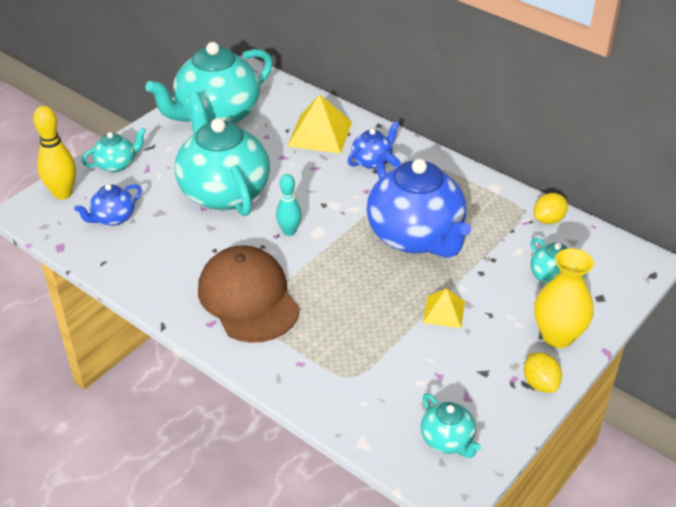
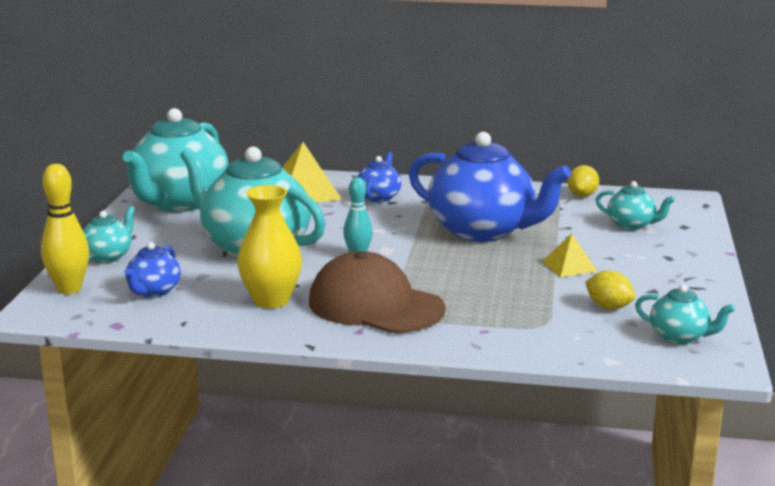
camera: 30 degrees left, 20 degrees down
yellow lemon [524,353,562,393] -> yellow lemon moved to [585,270,635,309]
yellow vase [534,248,594,348] -> yellow vase moved to [237,185,302,308]

